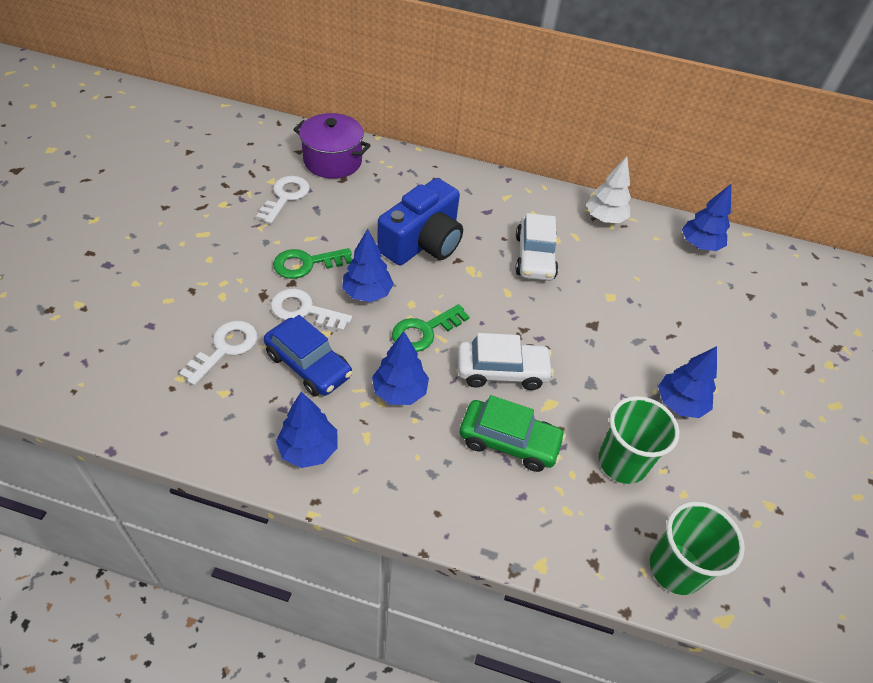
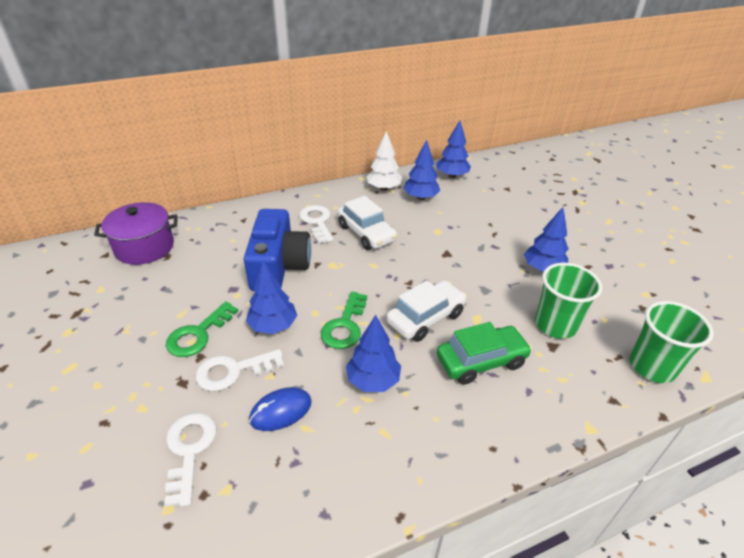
camera: 35 degrees left, 10 degrees down
white key [256,176,310,224] -> white key moved to [299,205,333,243]
blue car [264,315,353,397] -> blue mouse [249,387,312,431]
blue tree [276,392,337,468] -> blue tree moved to [403,140,440,200]

